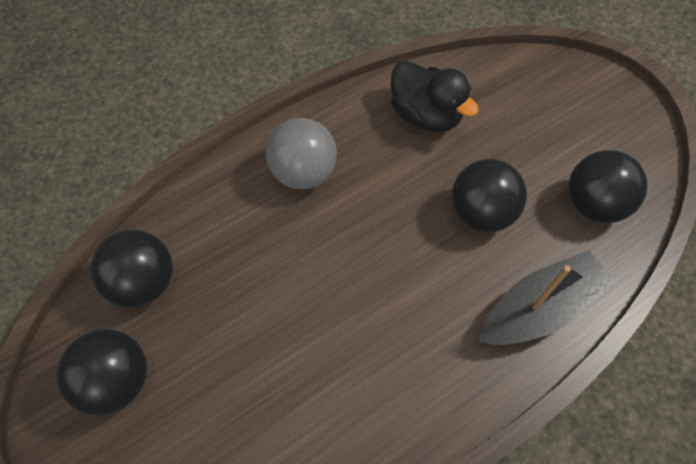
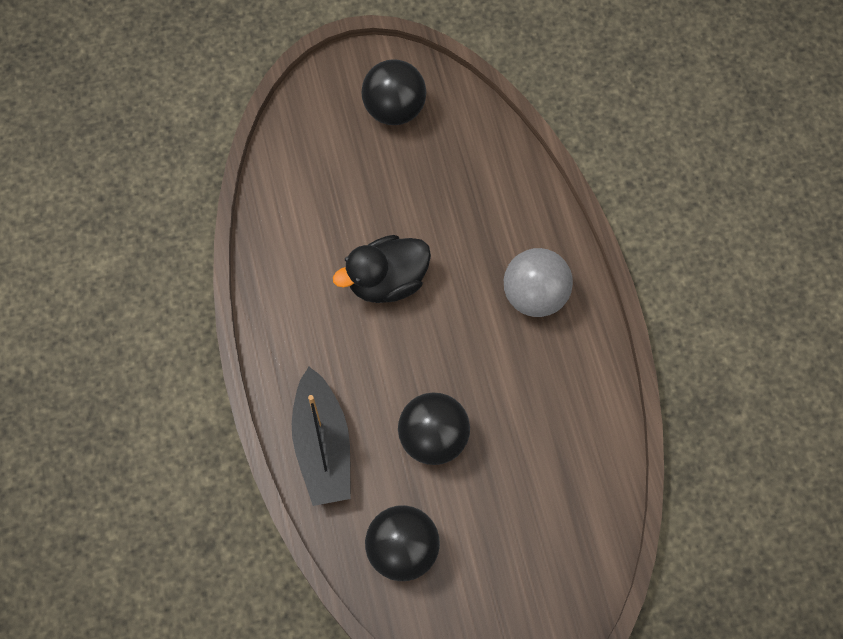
camera: 110 degrees right, 5 degrees up
black ball [90,230,173,307] -> none
black duck [391,60,479,132] -> black duck moved to [333,235,431,303]

